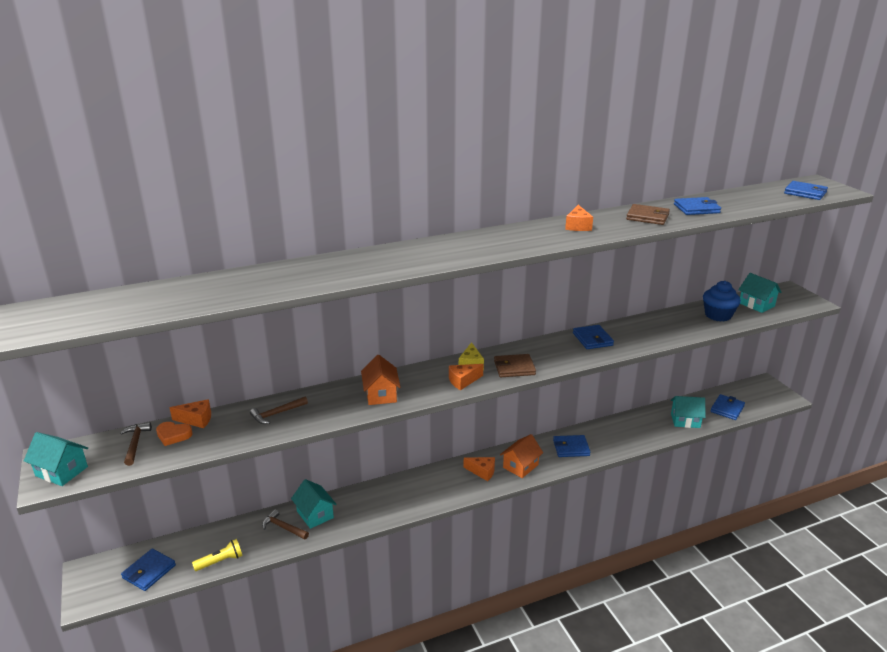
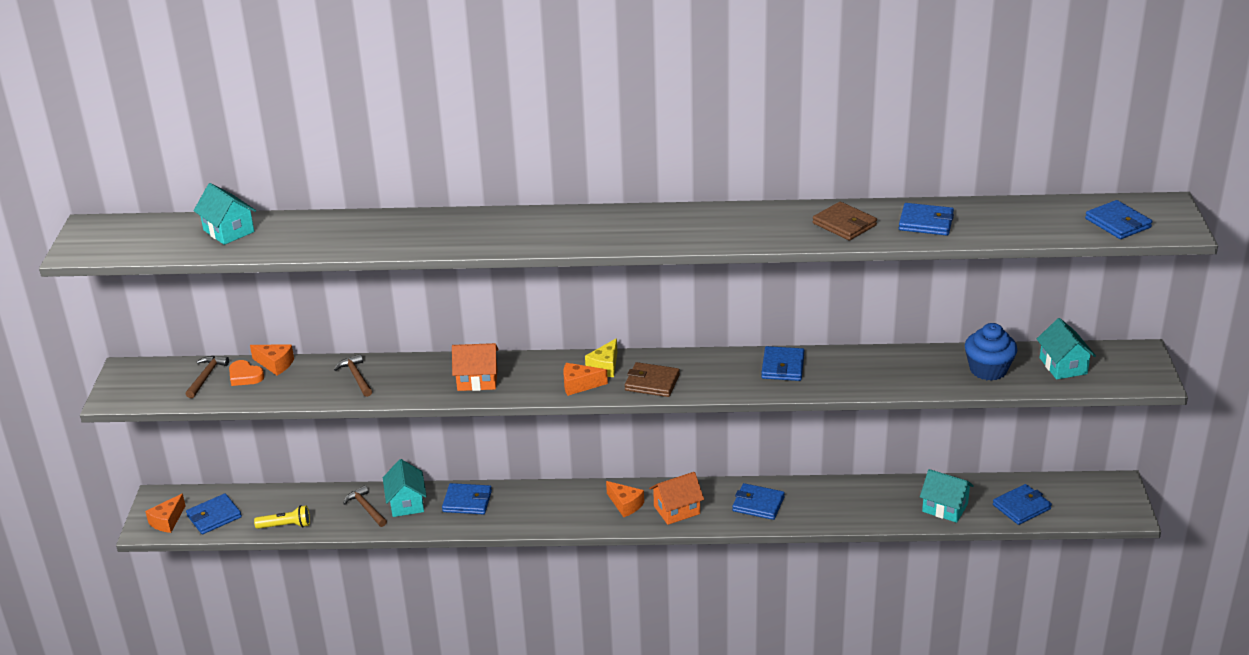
camera: 25 degrees right, 5 degrees up
turquoise house [24,432,88,486] -> turquoise house moved to [194,183,256,245]
brown hammer [250,397,308,424] -> brown hammer turned 75 degrees clockwise [334,354,372,397]
orange house [361,354,400,405] -> orange house turned 75 degrees clockwise [452,343,499,391]
orange cheese [565,205,593,231] -> orange cheese moved to [145,494,186,533]
none -> blue wallet [442,483,492,514]

